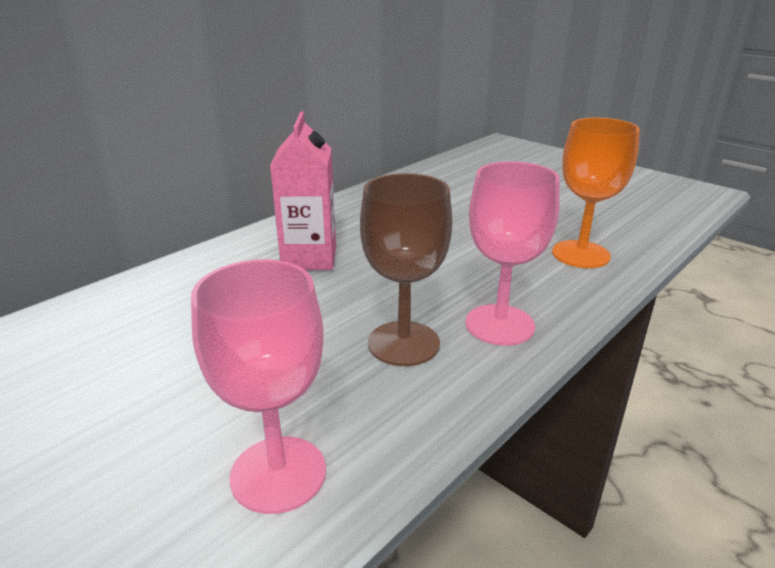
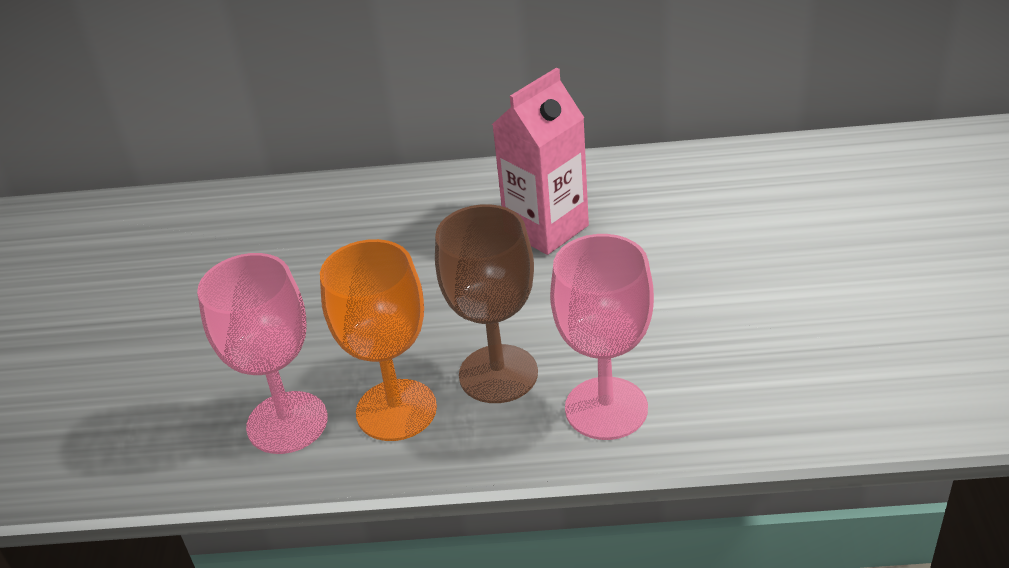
camera: 50 degrees right, 10 degrees up
orange goblet [552,118,640,268] -> orange goblet moved to [320,239,437,441]

